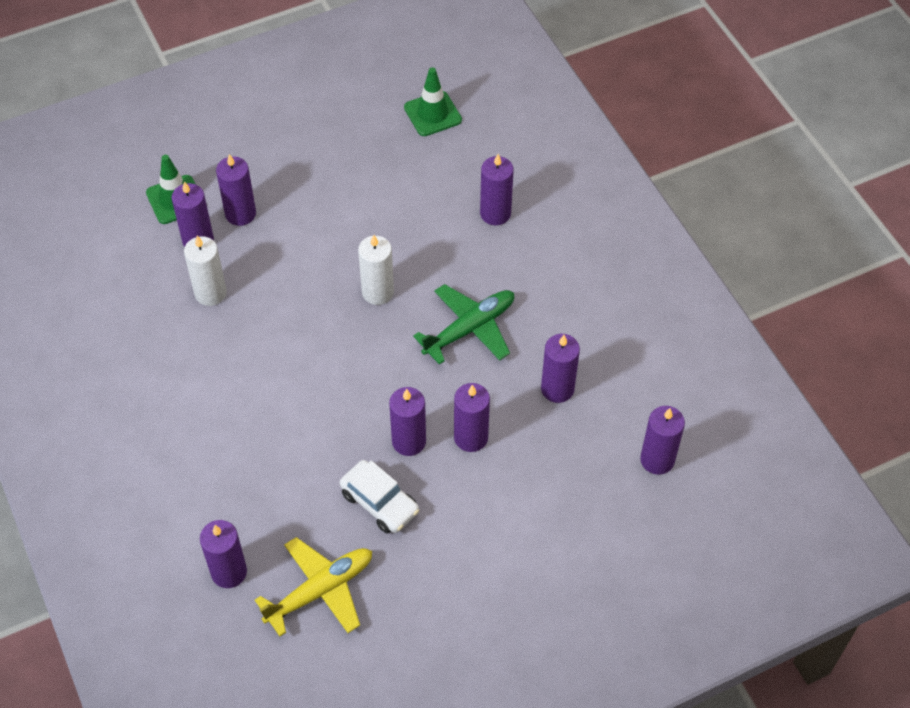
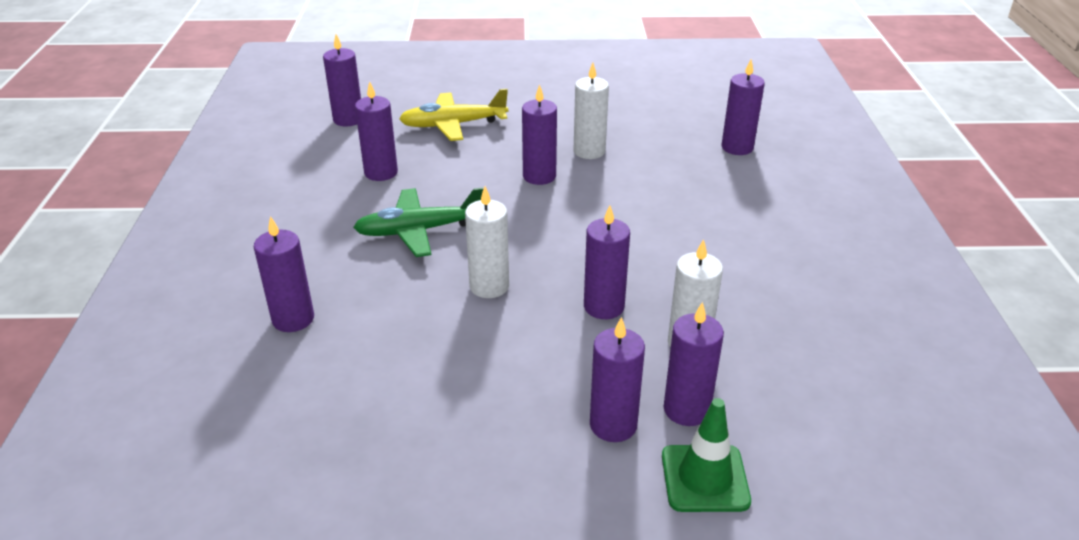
camera: 155 degrees left, 20 degrees down
yellow plane [255,537,372,636] -> yellow plane moved to [399,89,508,141]
white car [340,460,419,533] -> white candle [574,63,609,159]
green traffic cone [404,67,462,136] -> none
purple candle [454,383,490,452] -> purple candle moved to [584,205,630,319]

